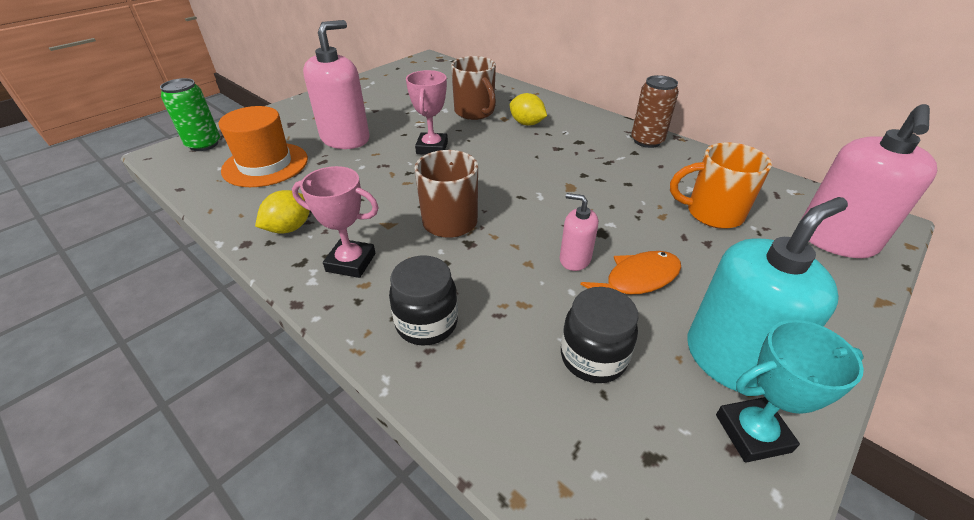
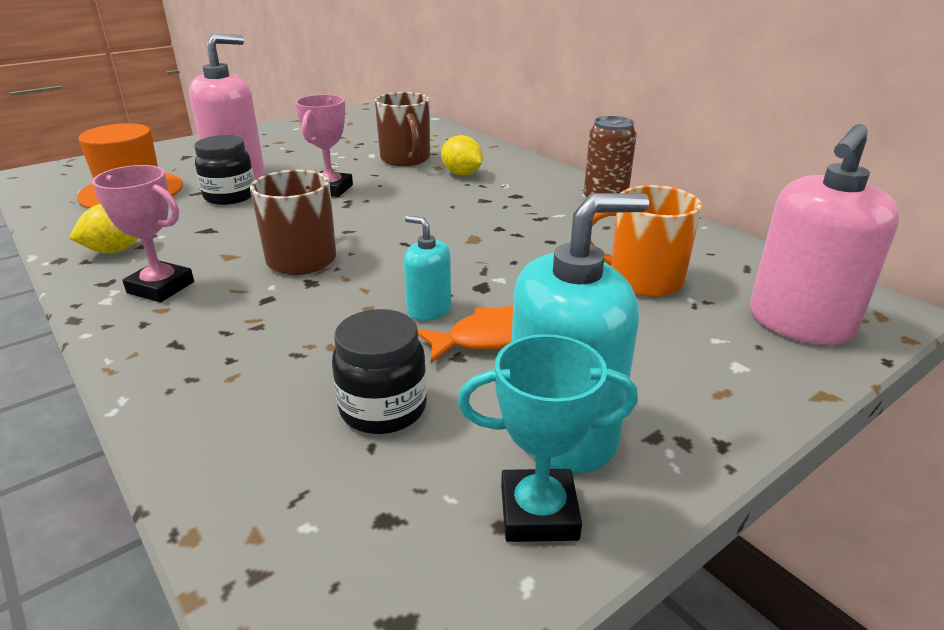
camera: 10 degrees right, 10 degrees down
green can [160,78,220,151] -> none
black jar [389,256,458,345] -> black jar moved to [194,135,255,205]
pink soap dispenser [560,193,598,271] -> turquoise soap dispenser [404,216,451,321]

